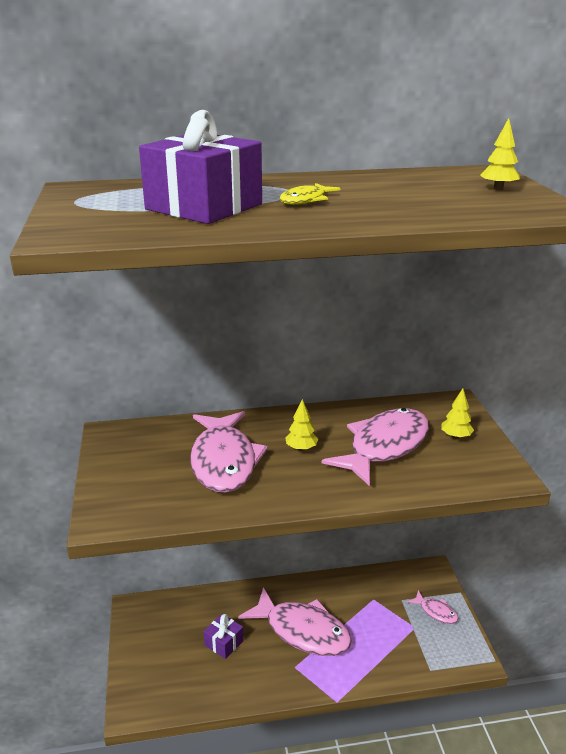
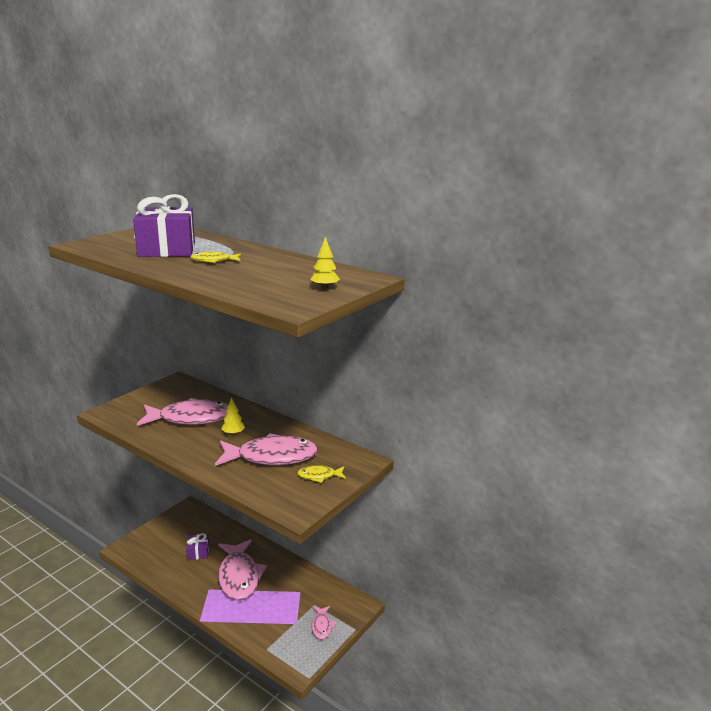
camera: 45 degrees right, 5 degrees down
pink fish [190,411,268,493] -> pink fish turned 135 degrees counterclockwise [137,398,228,426]
yellow tree [441,388,474,439] -> yellow fish [297,465,346,483]

